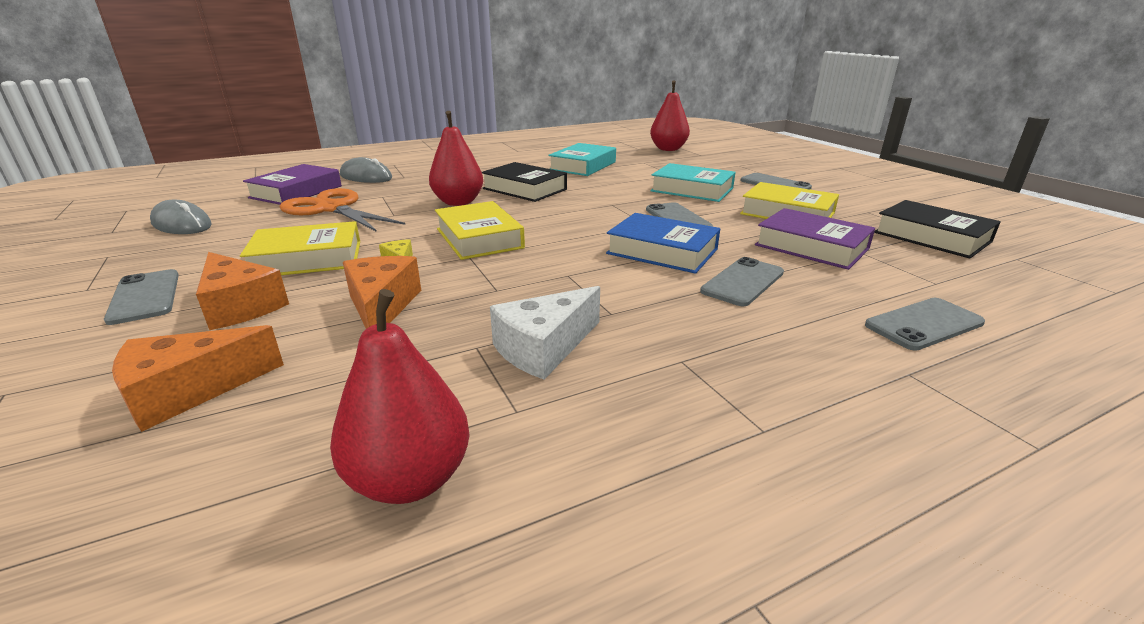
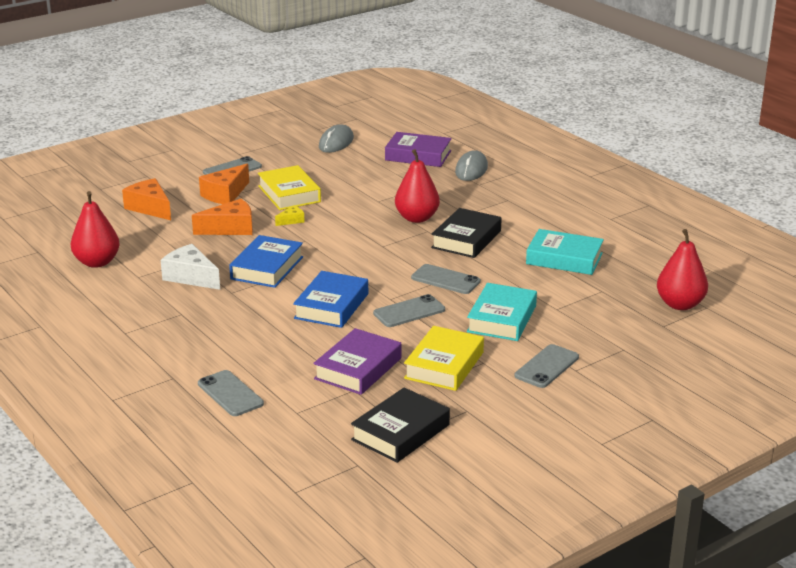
camera: 80 degrees right, 0 degrees up
orange scissors [280,188,405,232] -> none
yellow book [435,201,525,260] -> none
grey phone [700,257,784,306] -> grey phone moved to [411,264,481,294]
none -> blue book [229,235,303,288]

